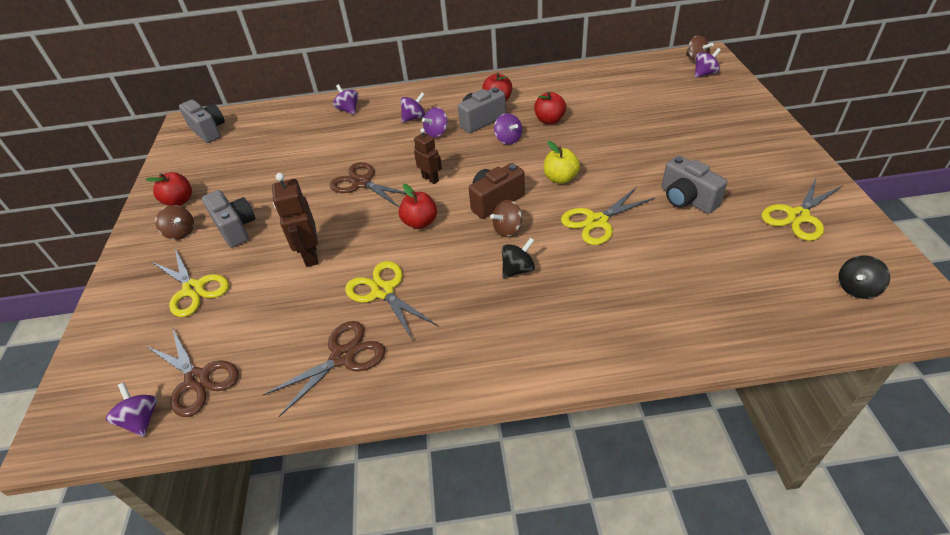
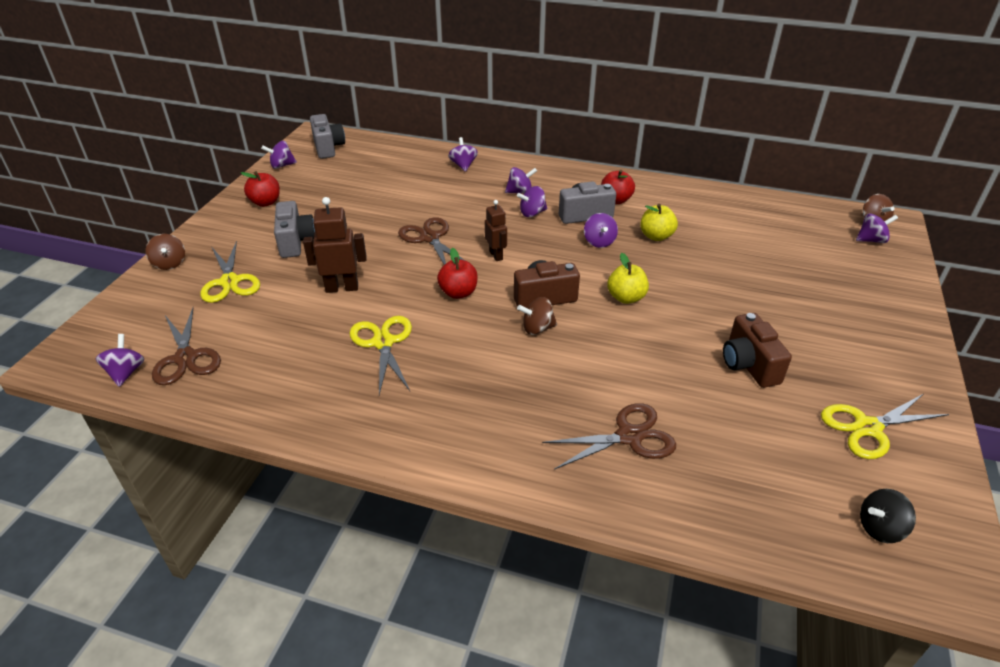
camera: 20 degrees right, 5 degrees down
brown spinning top [155,205,194,240] -> brown spinning top moved to [146,234,185,270]
brown scissors [263,321,385,417] -> brown scissors moved to [542,403,676,470]
brown robot [272,173,318,267] -> brown robot turned 75 degrees clockwise [303,197,367,293]
black spinning top [502,237,535,278] -> none
red apple [534,91,566,124] -> yellow apple [640,204,678,241]
yellow scissors [561,187,655,245] -> none
grey camera [662,156,727,214] -> brown camera [723,313,792,388]
none -> purple spinning top [261,141,297,169]

